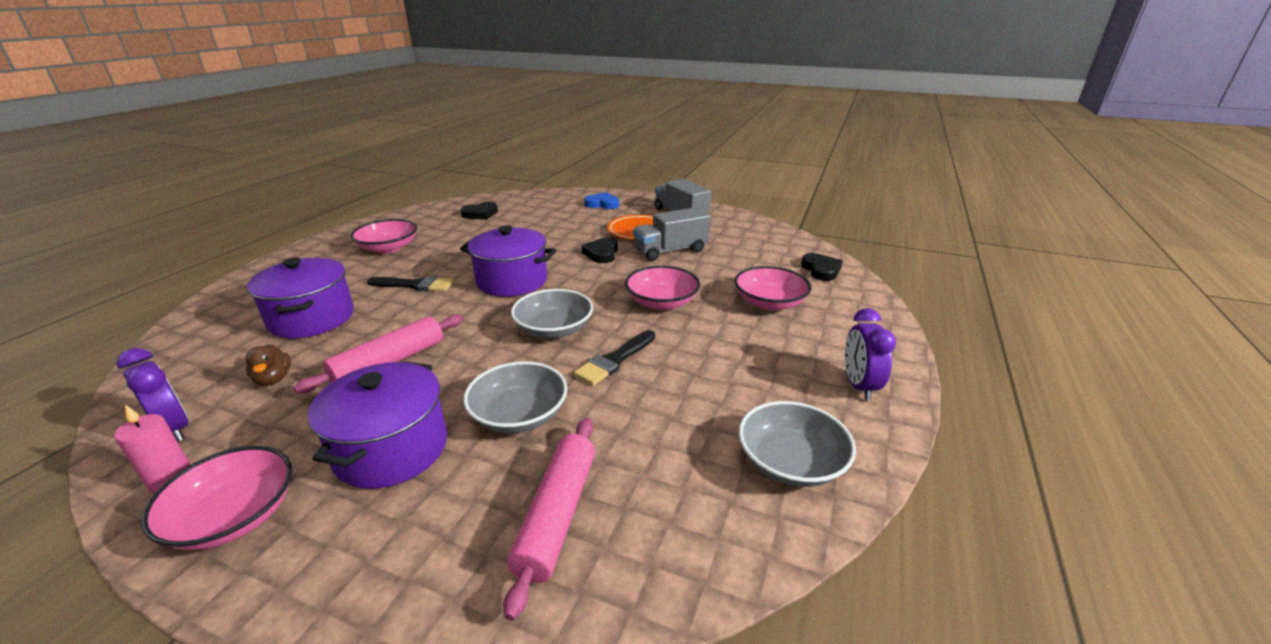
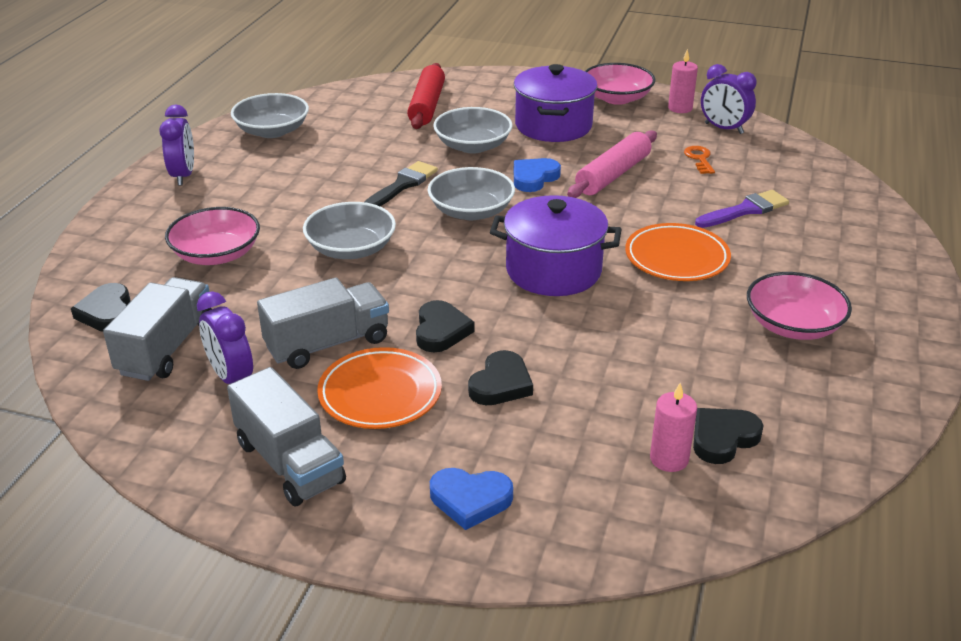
camera: 175 degrees right, 5 degrees up
brown duck [246,344,291,386] -> orange key [684,146,715,174]
purple pot [247,257,354,338] -> purple brush [695,190,789,228]
black brush [367,276,454,292] -> orange plate [625,223,731,281]
pink rolling pin [503,418,595,621] -> red rolling pin [407,63,445,129]
pink bowl [625,266,700,310] -> grey bowl [303,202,396,259]
none -> grey truck [103,277,212,381]
none -> purple clock [197,291,253,384]
none -> black heart [468,350,533,405]
none -> blue heart [514,158,561,192]
none -> pink candle [650,383,697,472]

